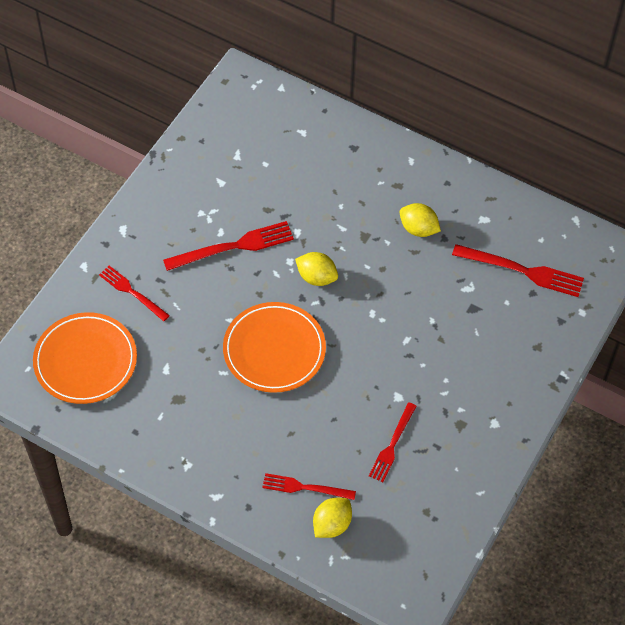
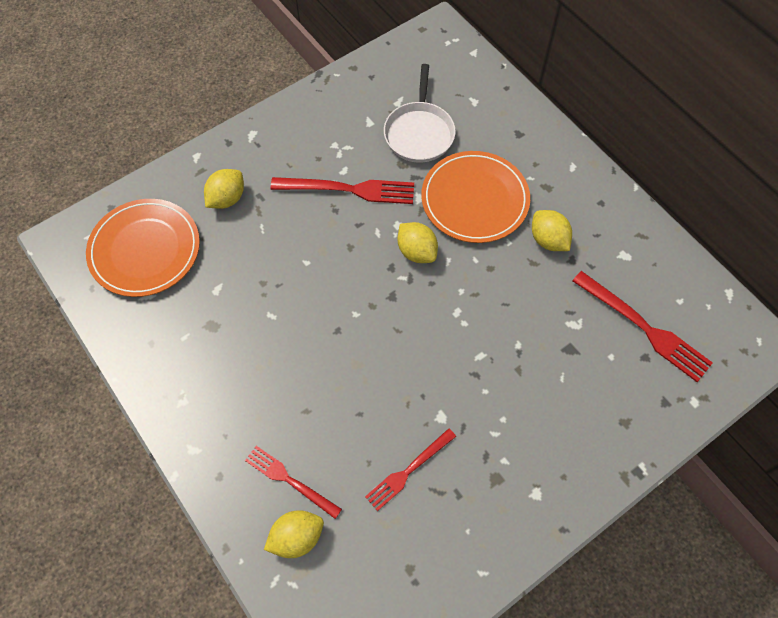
camera: 25 degrees right, 5 degrees up
red fork [99,266,170,321] -> yellow lemon [204,169,244,209]
orange plate [223,302,326,393] -> orange plate moved to [421,151,530,243]
none -> white pan [384,64,456,162]

